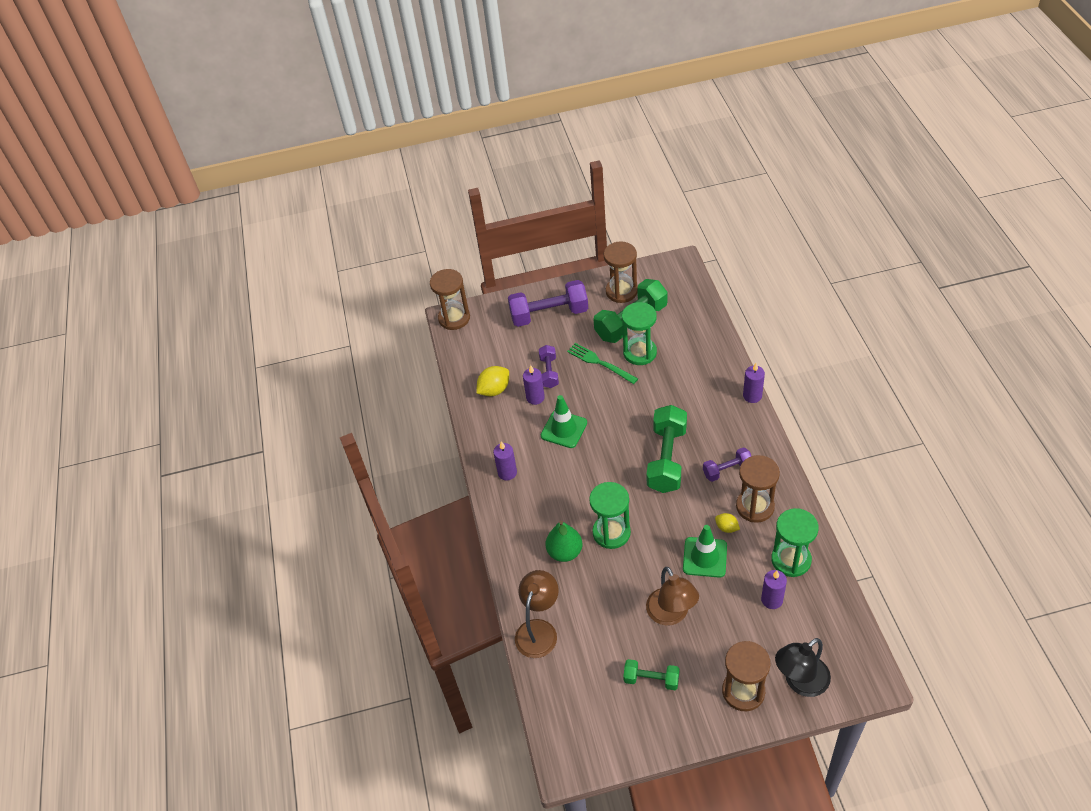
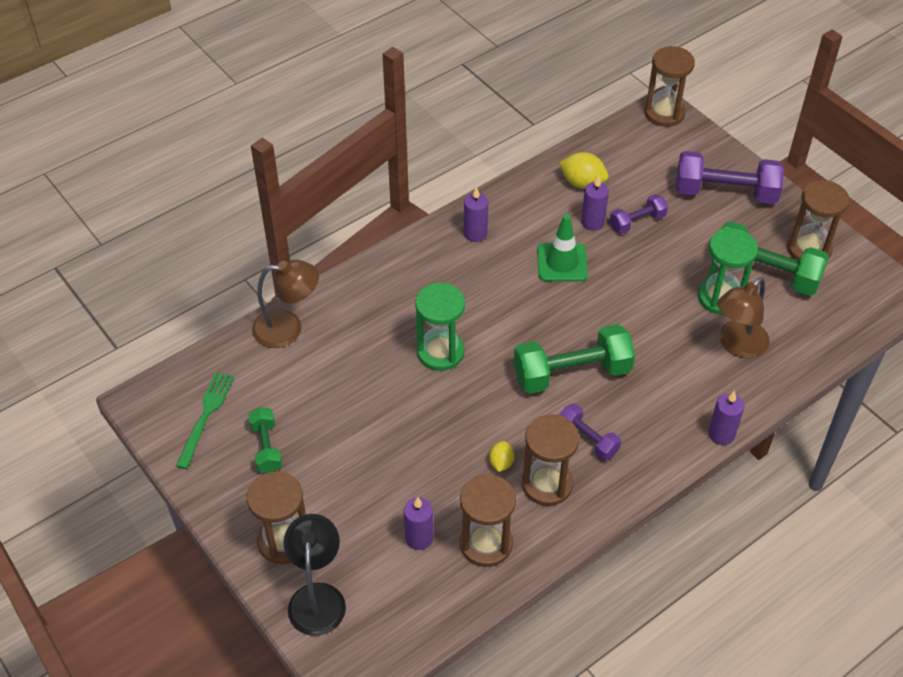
camera: 60 degrees right, 0 degrees up
purple dumbbell [508,280,588,327] -> purple dumbbell turned 45 degrees counterclockwise [676,151,784,204]
green pear [546,521,582,562] -> none
green fork [567,343,638,384] -> green fork moved to [176,372,234,469]
brown lamp [646,567,699,626] -> brown lamp moved to [717,277,770,358]
green traffic cone [683,525,727,578] -> none
green hourglass [771,508,819,577] -> brown hourglass [460,474,516,567]
black lamp [775,638,831,697] -> black lamp turned 60 degrees clockwise [284,514,346,636]

